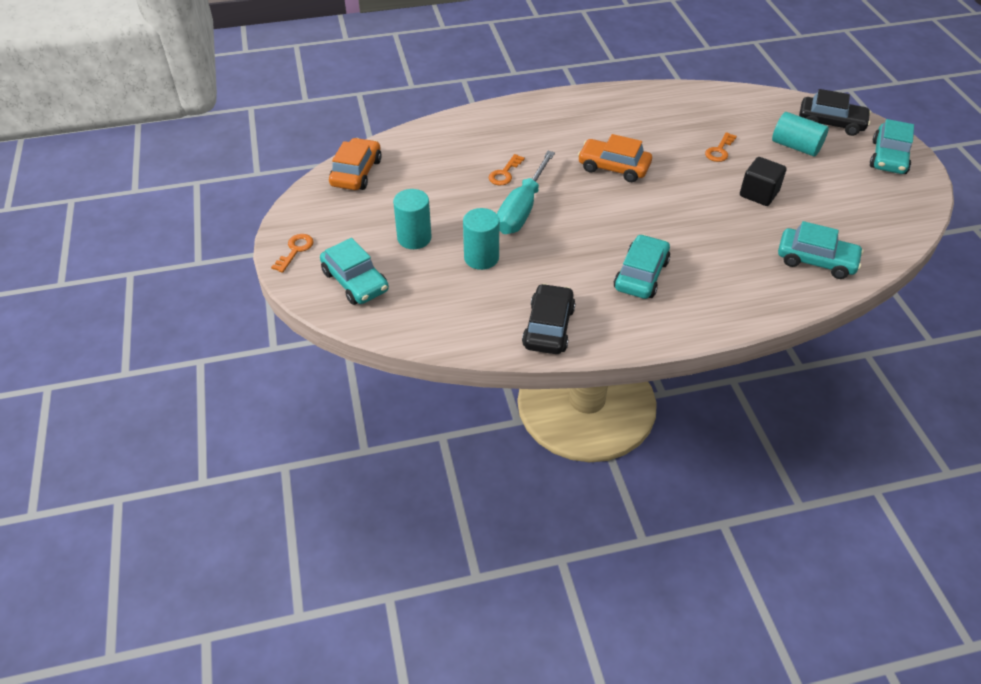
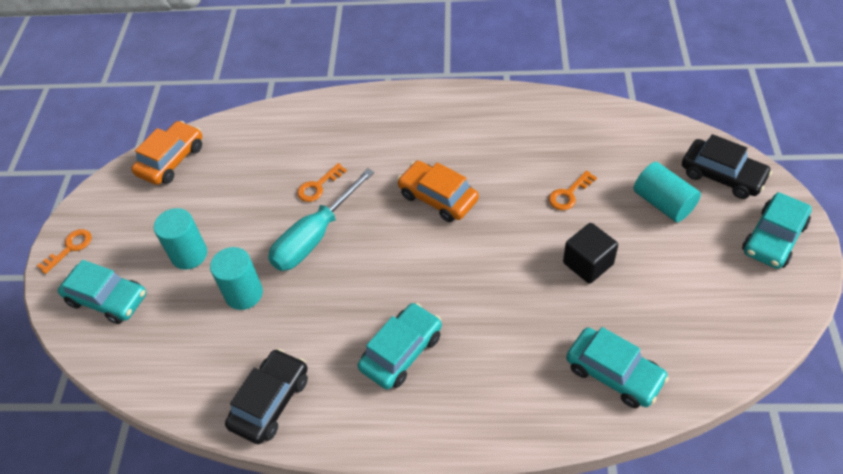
camera: 20 degrees right, 5 degrees up
turquoise car [320,238,389,305] -> turquoise car turned 45 degrees counterclockwise [58,260,147,324]

